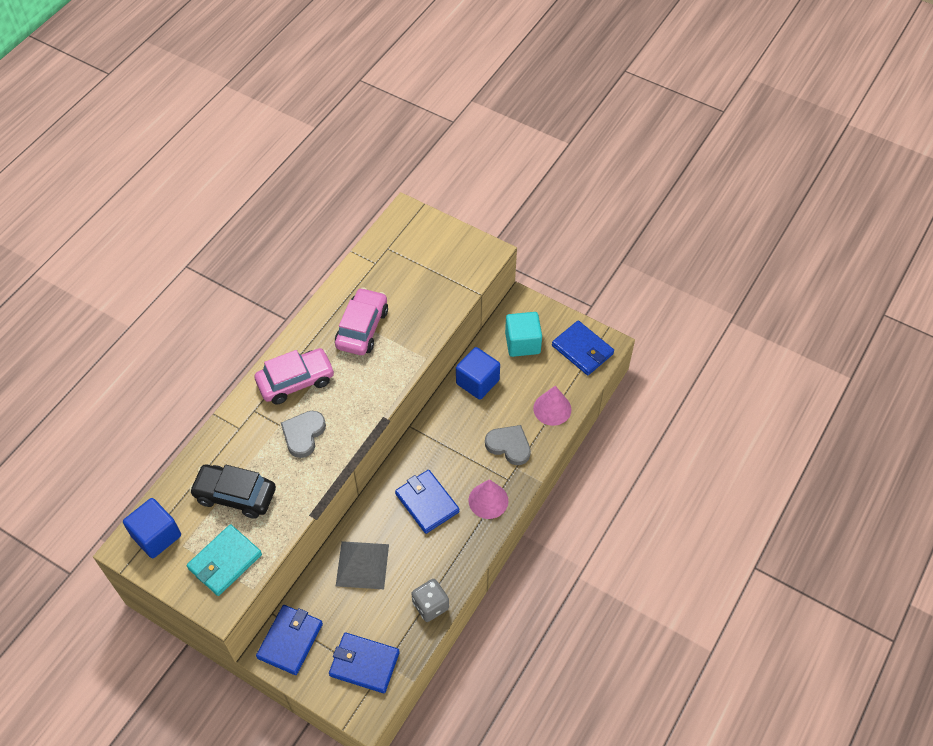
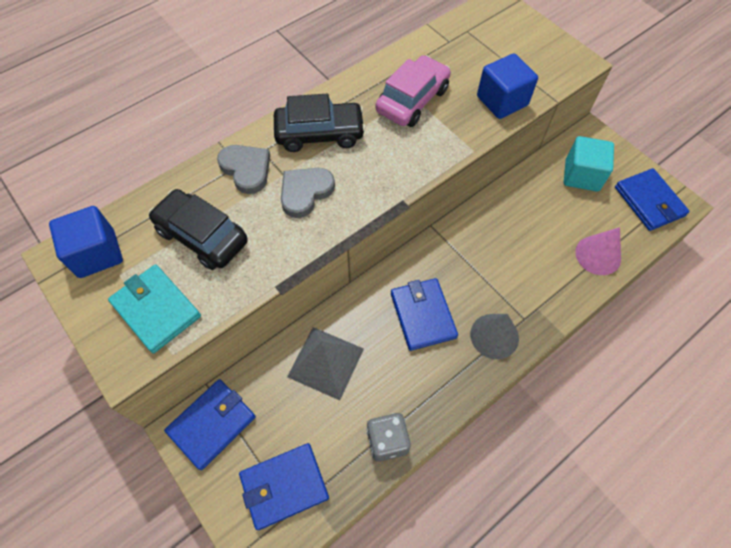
camera: 20 degrees right, 5 degrees up
turquoise wallet [187,524,262,596] -> turquoise wallet turned 75 degrees clockwise [108,264,201,353]
pink car [254,348,335,404] -> black car [274,94,366,152]
blue wallet [329,632,400,693] -> blue wallet turned 60 degrees counterclockwise [239,443,329,530]
blue cube [456,347,500,400] -> blue cube moved to [477,53,538,119]
pink cone [469,479,508,519] -> grey cone [470,314,519,359]
grey heart [485,425,531,465] -> grey heart moved to [217,145,270,194]

